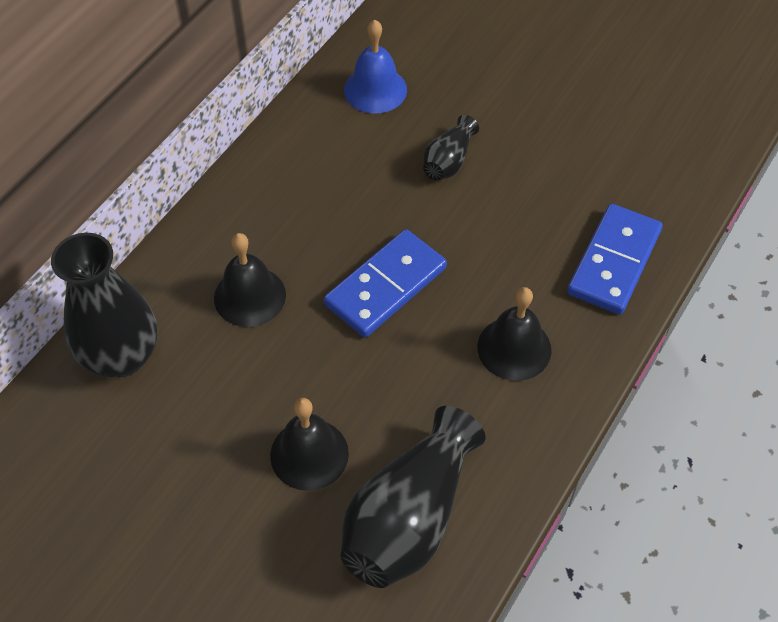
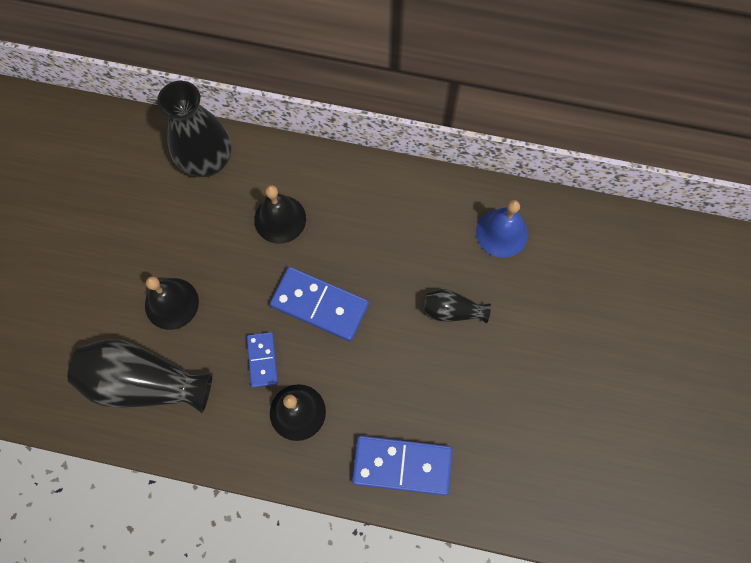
camera: 70 degrees right, 15 degrees up
none -> blue domino [247,332,278,388]

